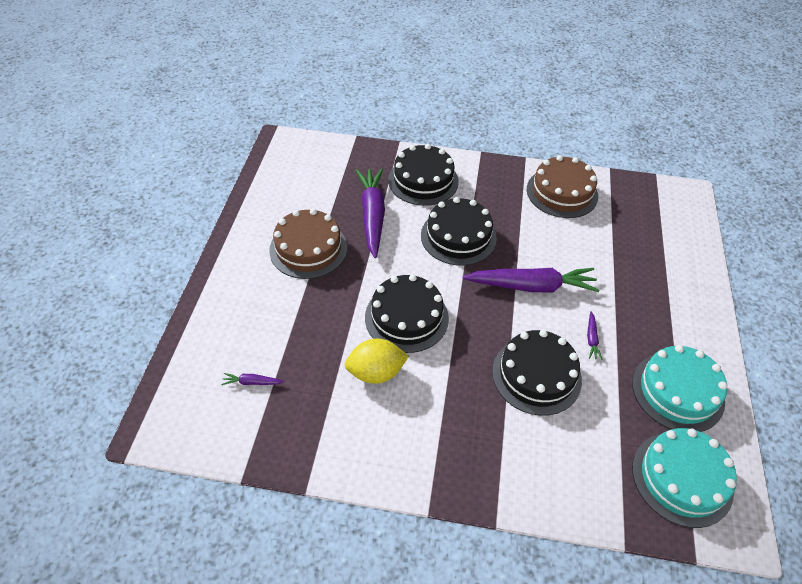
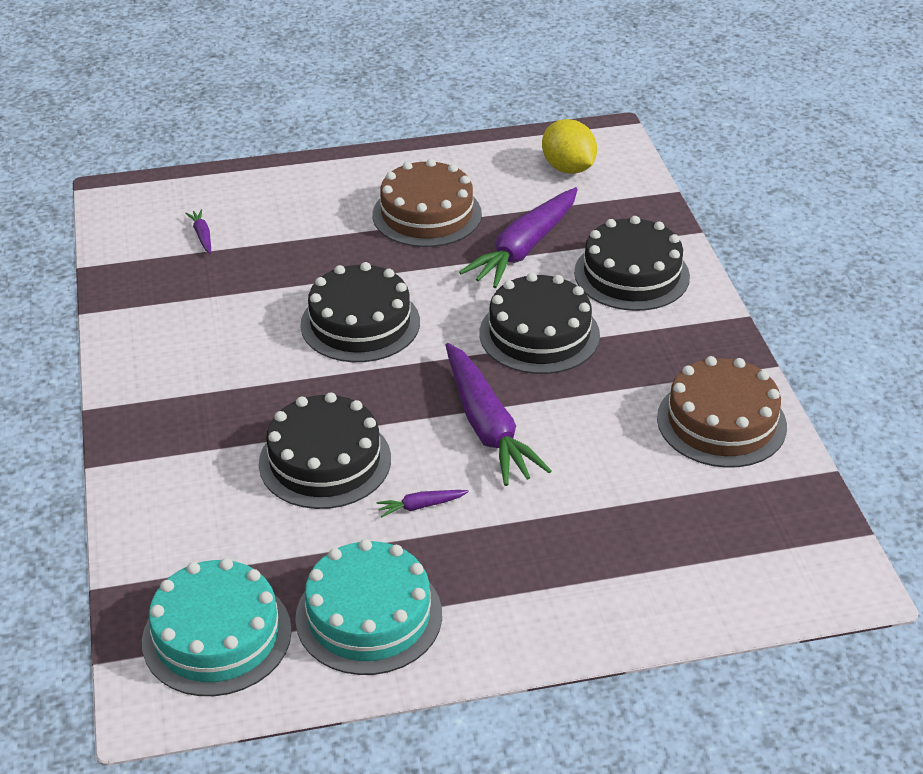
camera: 70 degrees right, 10 degrees down
yellow lemon [344,339,409,384] -> yellow lemon moved to [542,119,597,174]
purple carrot [356,168,385,258] -> purple carrot turned 150 degrees clockwise [459,187,578,288]

